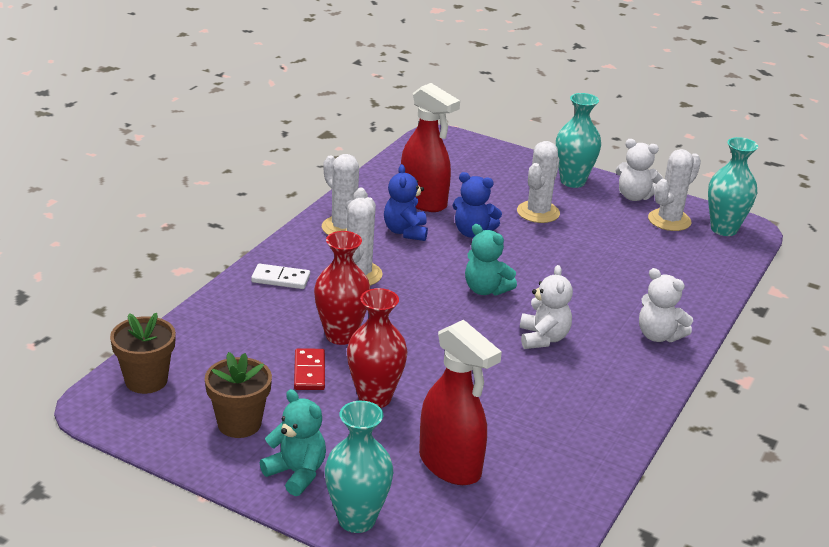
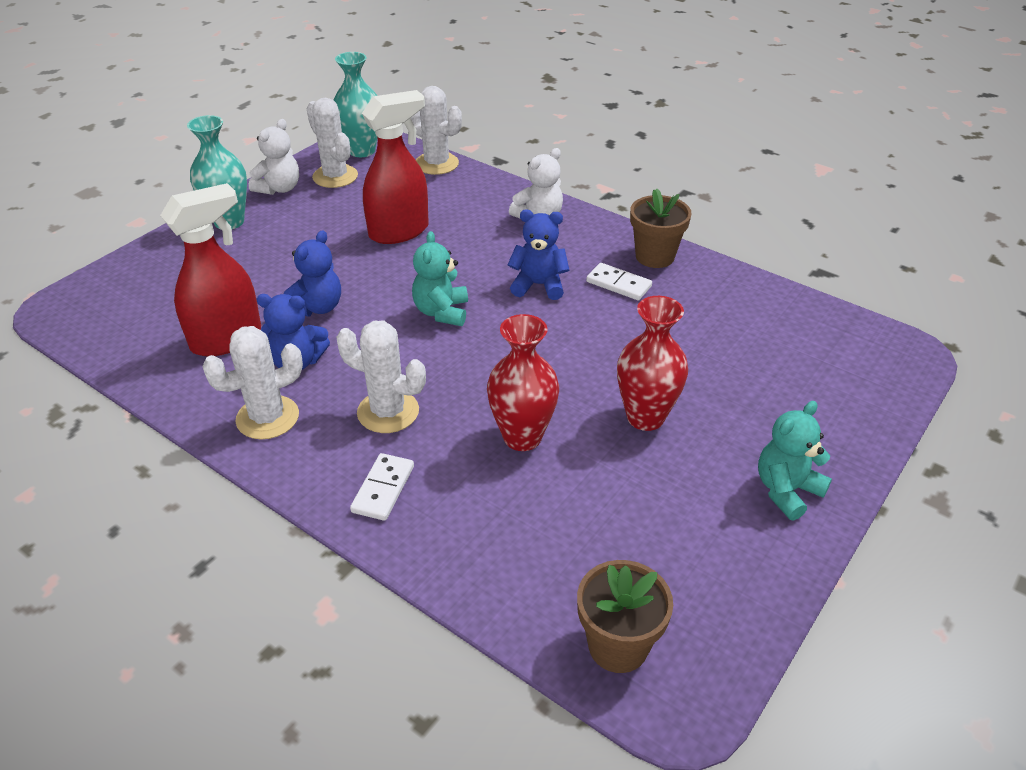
camera: 80 degrees left, 10 degrees up
brown flower pot [205,352,272,438] -> brown flower pot moved to [630,189,692,268]
red domino [294,349,325,390] -> none
turquoise vase [325,401,393,533] -> none
red spray bottle [419,320,502,485] -> red spray bottle moved to [362,90,429,244]
turquoise teddy bear [465,224,517,296] -> turquoise teddy bear turned 135 degrees clockwise [412,231,468,326]
white cactus [517,141,560,223] -> white cactus moved to [411,86,462,175]
white teddy bear [520,265,573,349] -> blue teddy bear [508,210,569,300]
none -> white domino [586,263,652,300]

